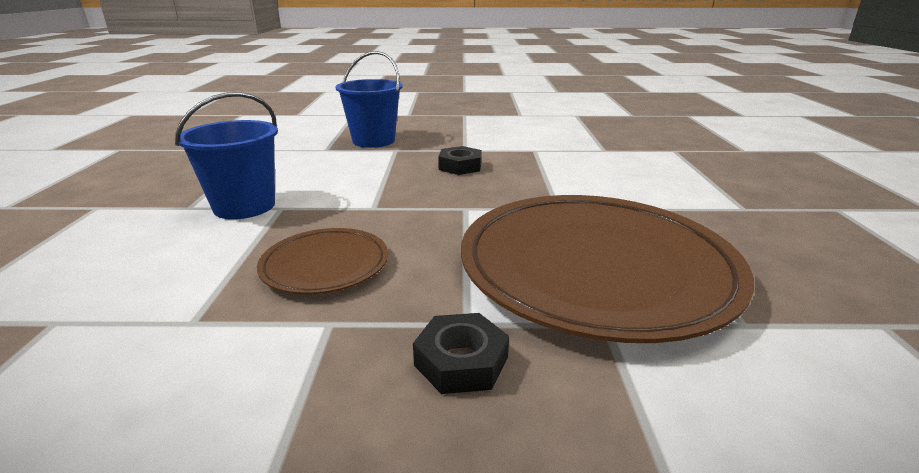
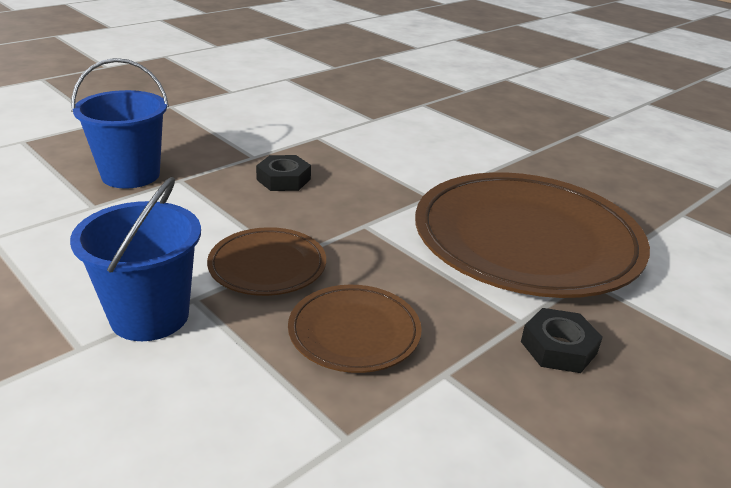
camera: 45 degrees left, 5 degrees up
none -> brown plate [207,227,326,296]

